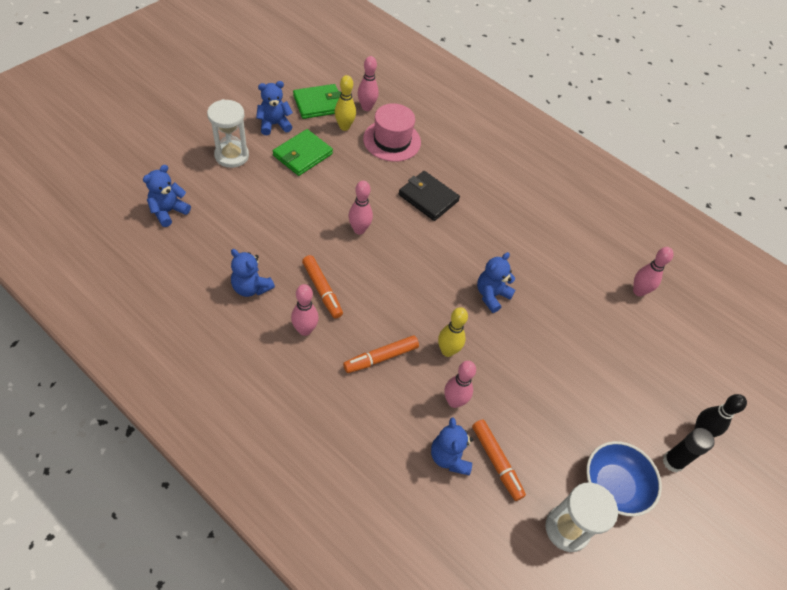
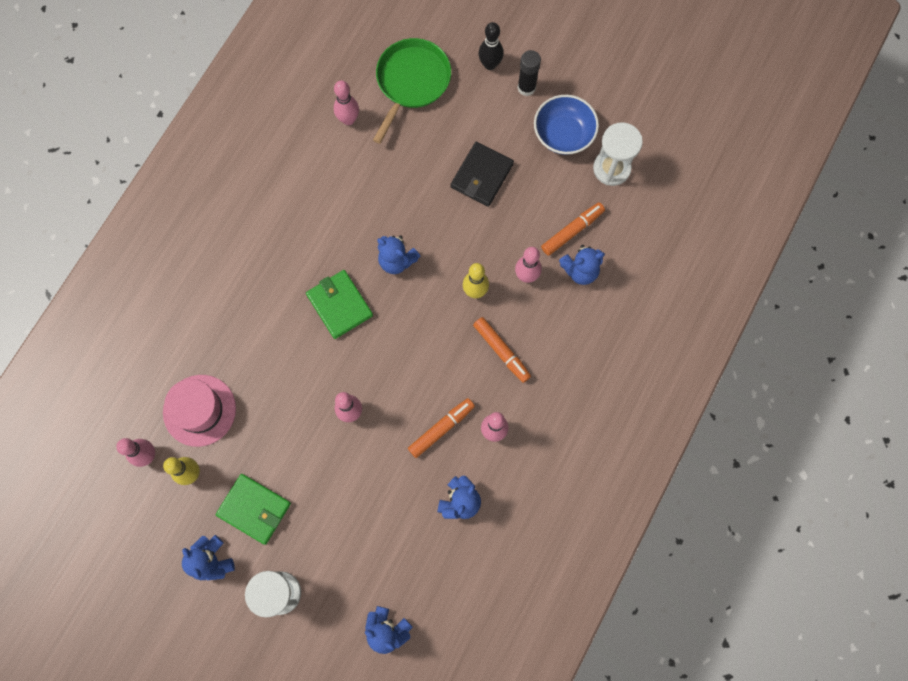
camera: 95 degrees left, 20 degrees up
green wallet [293,84,341,119] -> green wallet moved to [306,270,373,339]
black wallet [399,171,460,221] -> black wallet moved to [451,142,514,207]
none -> green pan [373,38,451,144]

